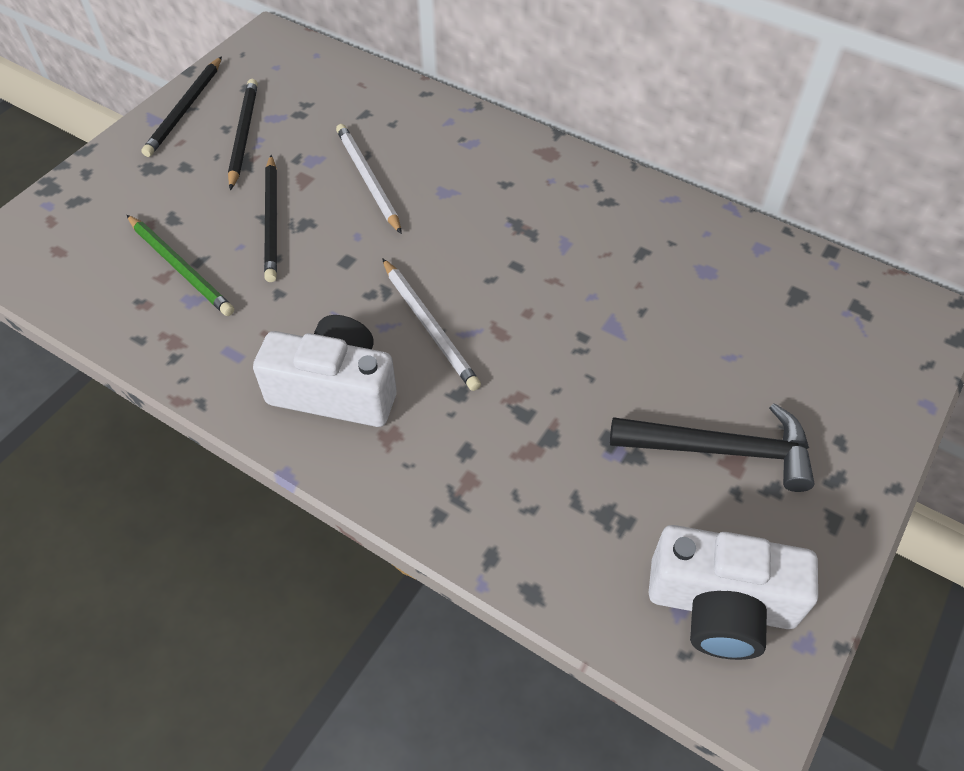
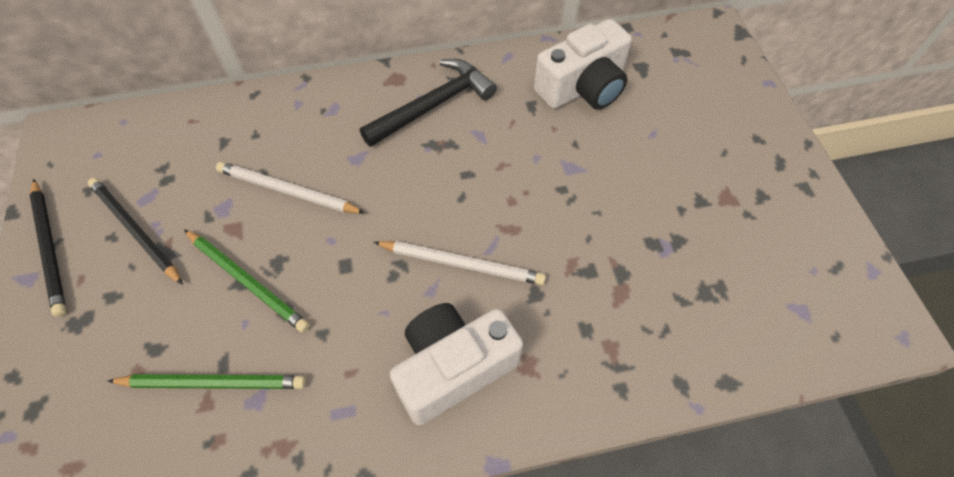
camera: 45 degrees left, 5 degrees up
black pencil [264,155,277,282] -> green pencil [184,229,310,333]
black hammer [610,403,815,492] -> black hammer moved to [360,59,497,147]
white camera [649,525,818,660] -> white camera moved to [534,19,632,110]

